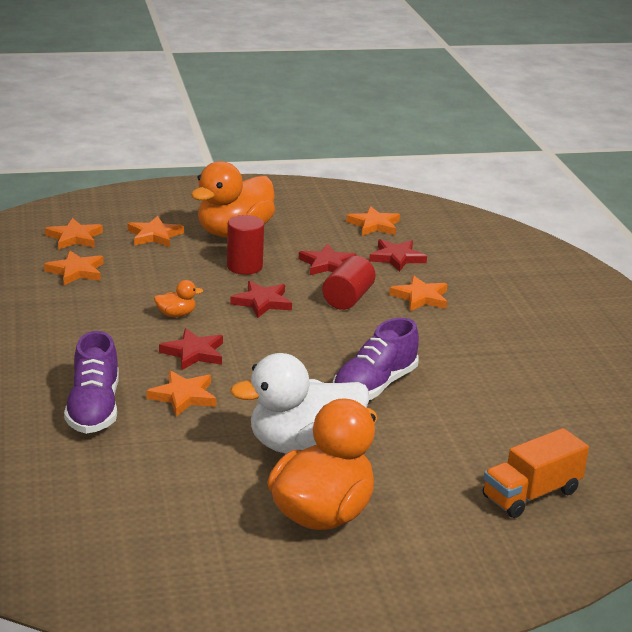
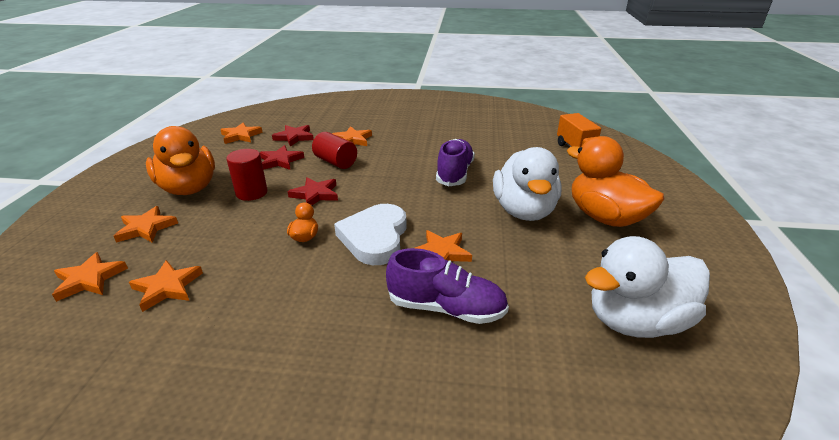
camera: 70 degrees left, 5 degrees up
red star [159,328,223,370] -> white heart [334,204,407,265]
purple shoe [333,318,419,400] -> purple shoe turned 135 degrees counterclockwise [436,139,475,186]
none -> white duck [585,236,710,338]

